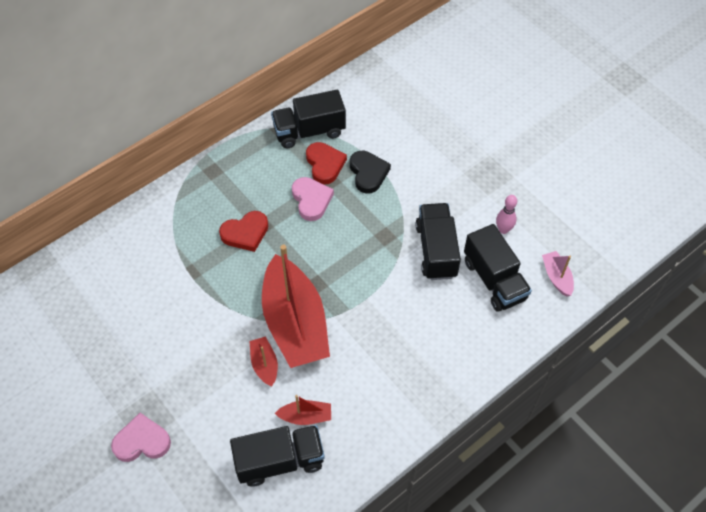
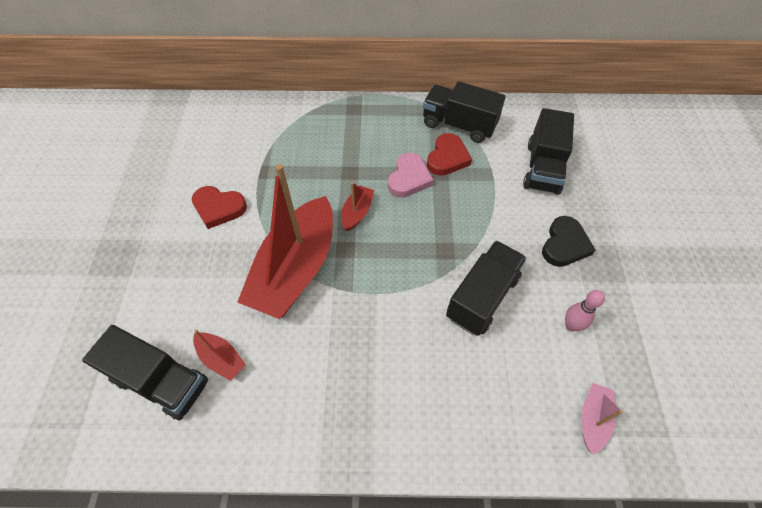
camera: 40 degrees right, 0 degrees up
pink heart [111,413,171,462] -> none
red heart [219,211,268,252] -> red heart moved to [192,186,247,229]
red boat [249,337,278,387] -> red boat moved to [341,182,374,231]
black heart [350,151,391,194] -> black heart moved to [542,216,596,267]
black truck [464,224,532,312] -> black truck moved to [523,108,574,195]

